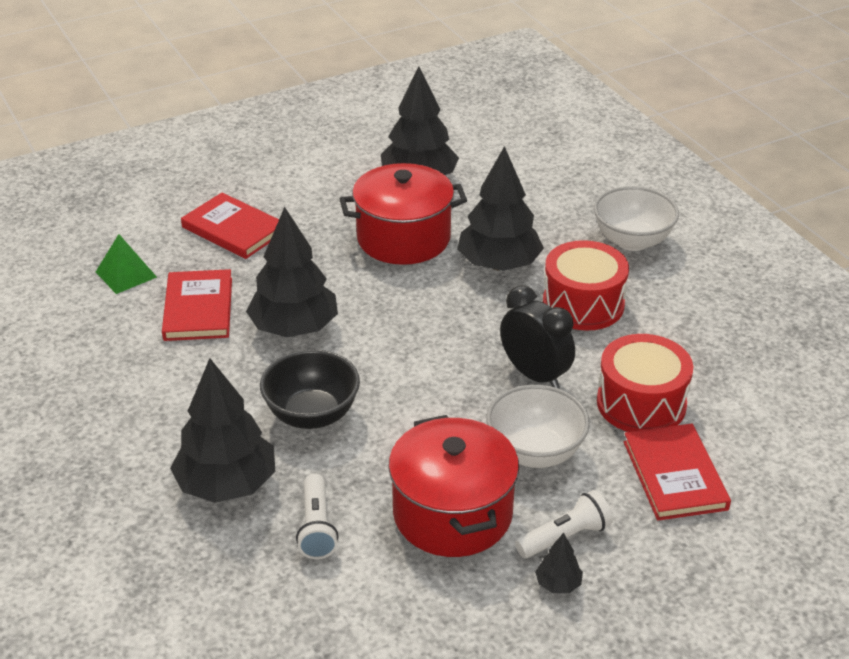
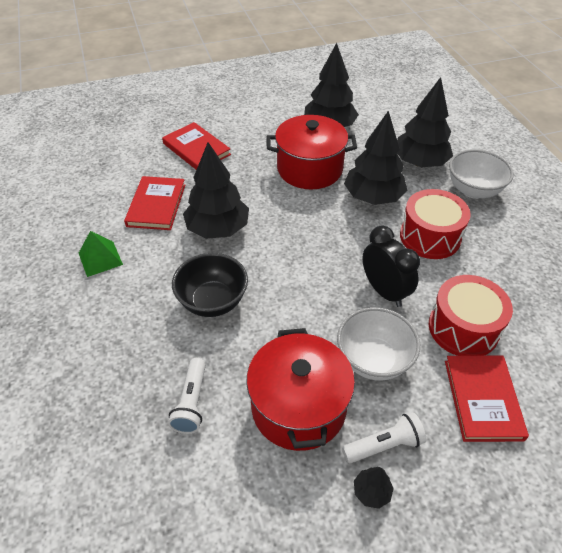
camera: 10 degrees right, 10 degrees up
green pyramid [96,234,157,294] -> green pyramid moved to [79,231,123,277]
black tree [170,358,275,503] -> black tree moved to [397,77,453,167]

